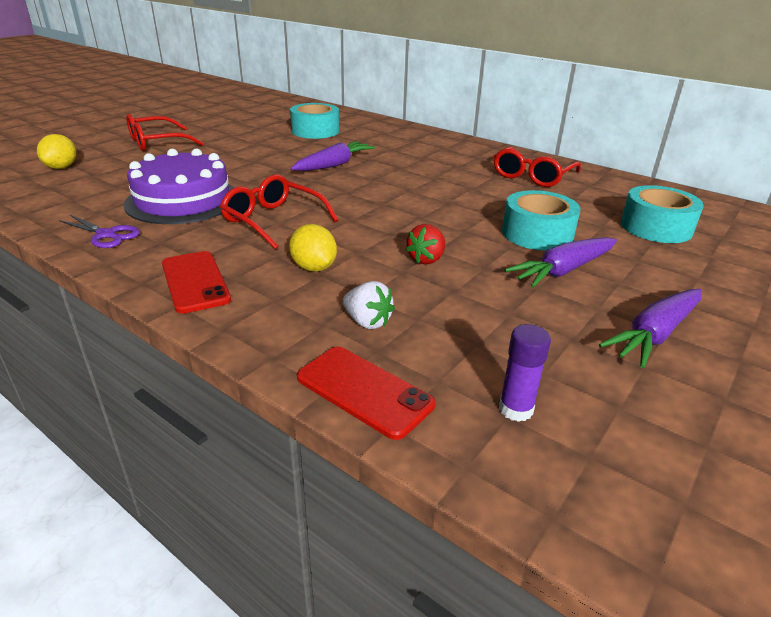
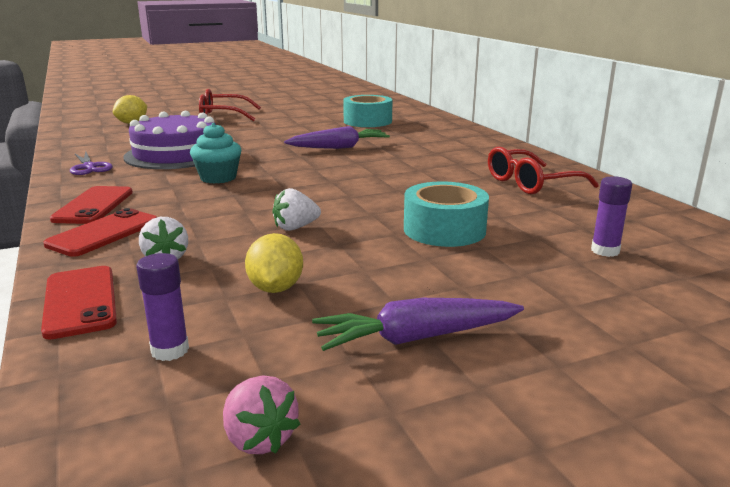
camera: 30 degrees right, 10 degrees down
red glasses [220,174,339,250] -> turquoise cupcake [190,123,241,184]
yellow lemon [289,224,337,272] -> yellow lemon moved to [245,233,303,293]
red strawberry [405,224,445,265] -> white strawberry [273,188,321,231]
purple carrot [504,237,617,288] -> none
turquoise tape [621,185,704,243] -> purple glue stick [591,176,632,257]
none -> red phone [43,208,157,257]
none -> pink strawberry [223,376,300,454]

